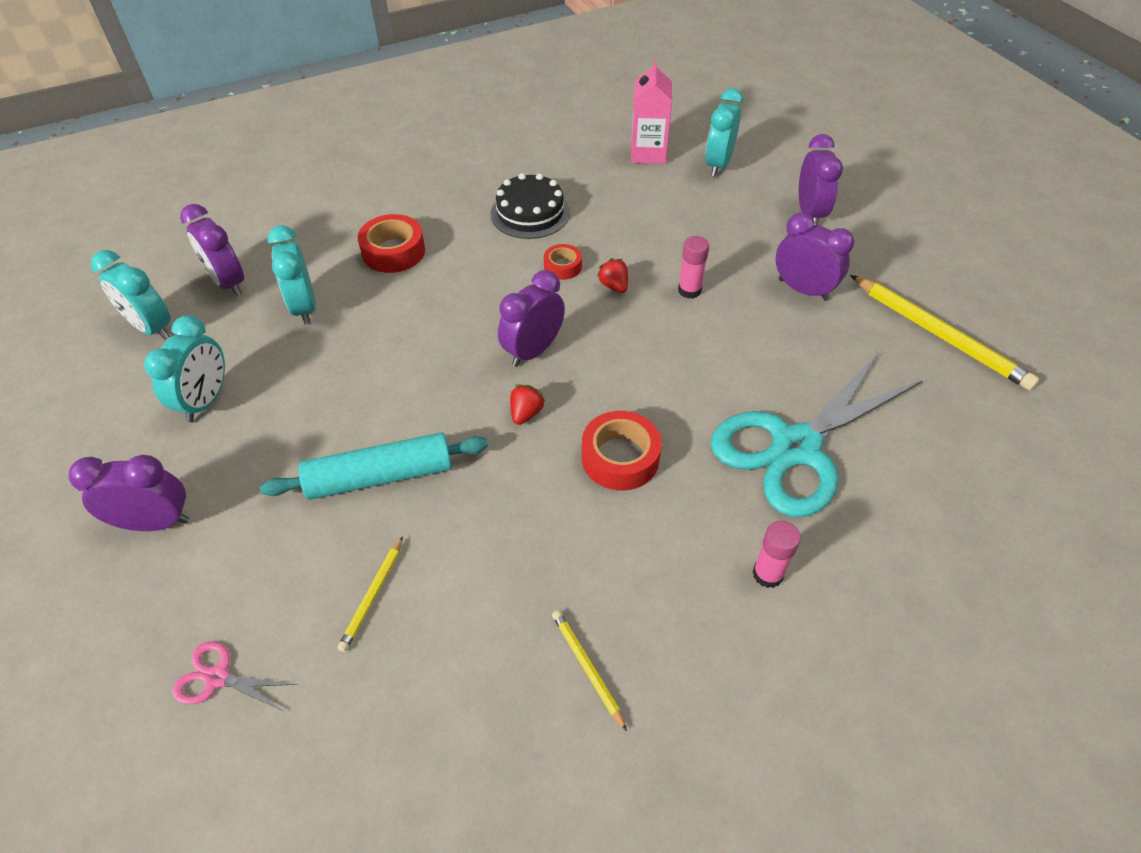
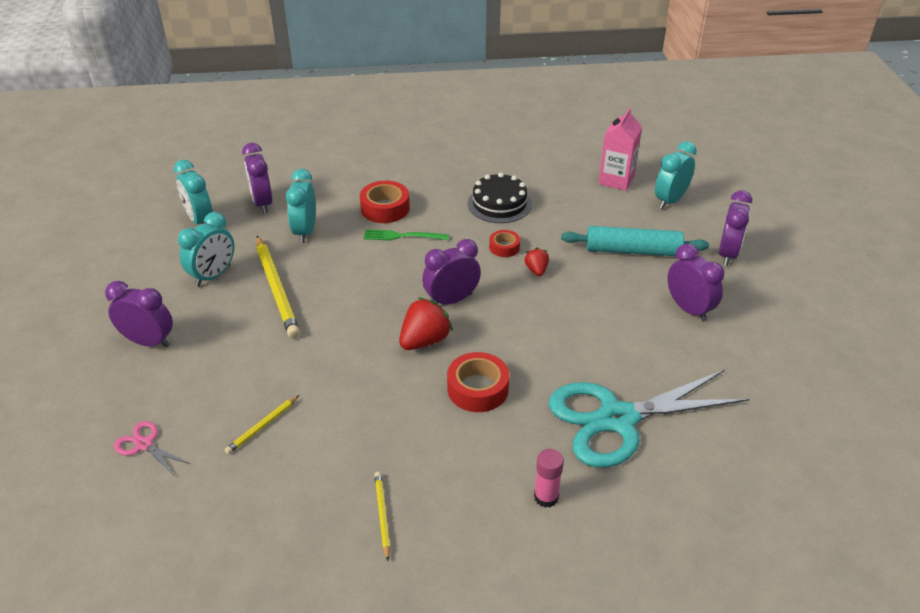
camera: 20 degrees right, 10 degrees down
turquoise rolling pin [260,432,488,500] -> turquoise rolling pin moved to [561,226,709,256]
red strawberry [510,385,545,425] -> red strawberry [399,297,453,350], size x1.77
pink glue stick [678,236,709,299] -> none
yellow pencil [850,275,1039,390] -> yellow pencil moved to [256,236,300,339]
none -> green fork [364,229,449,240]

